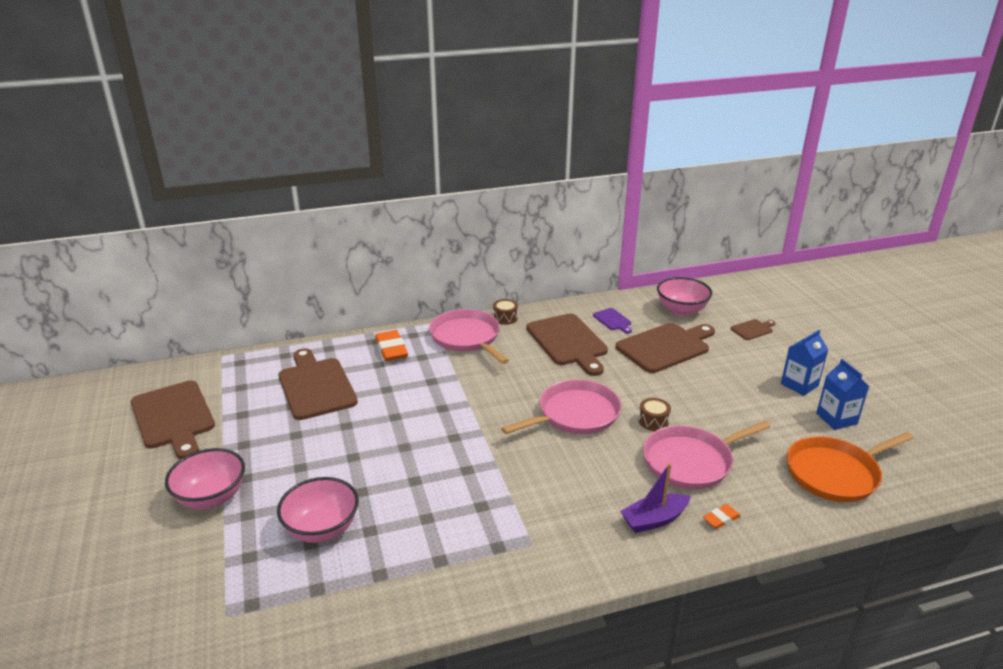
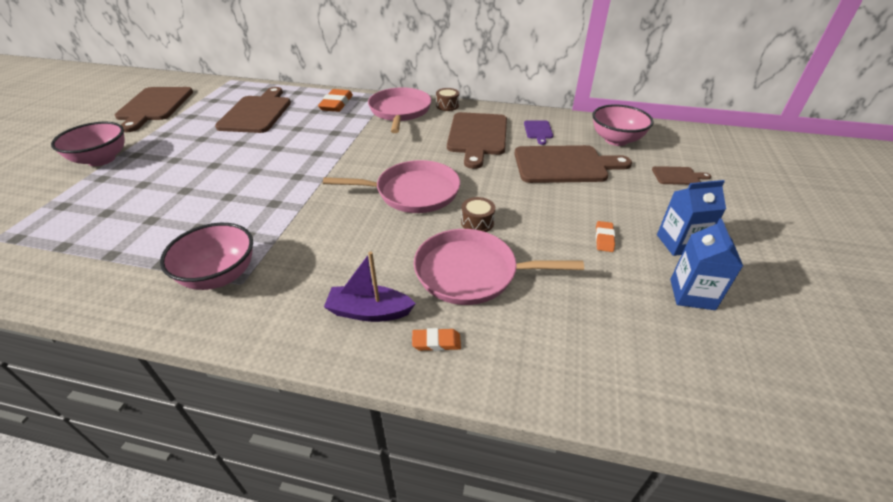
camera: 30 degrees right, 10 degrees up
pink bowl [277,477,359,543] -> pink bowl moved to [160,223,253,290]
orange pan [787,432,914,502] -> none
none -> orange eraser [596,221,615,252]

